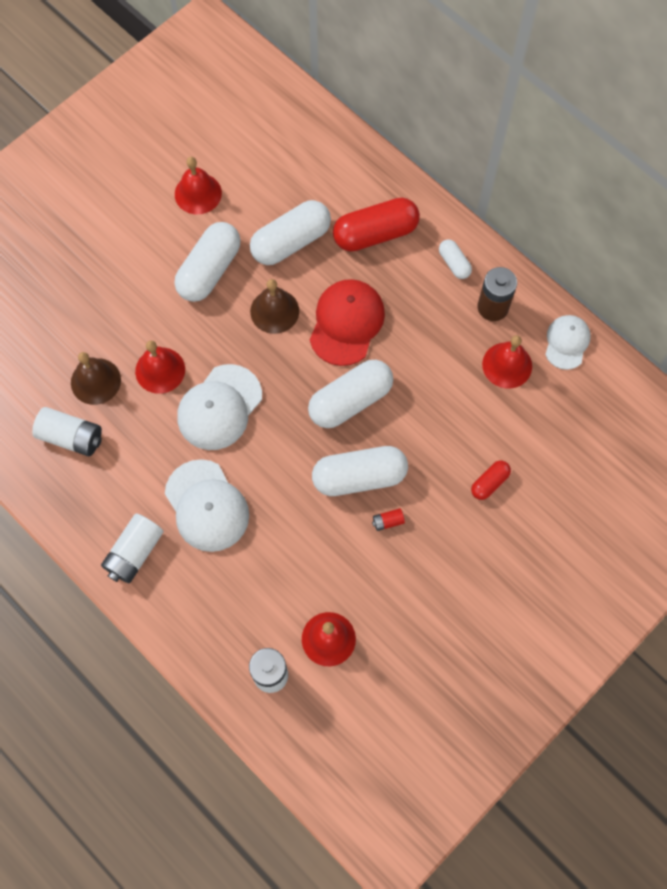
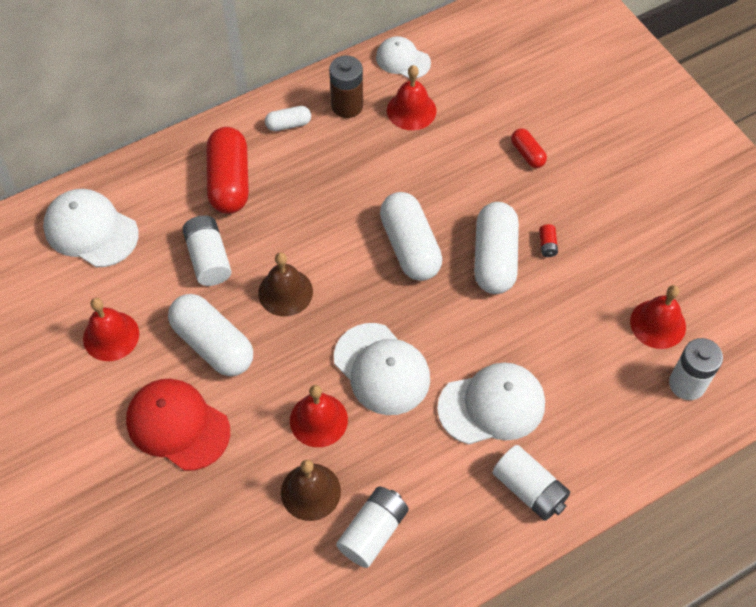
camera: 75 degrees left, 10 degrees down
white capsule [250,200,331,265] -> white battery [182,215,232,286]
red cap [310,279,385,366] -> red cap moved to [126,379,230,471]
none -> white cap [43,189,139,267]

